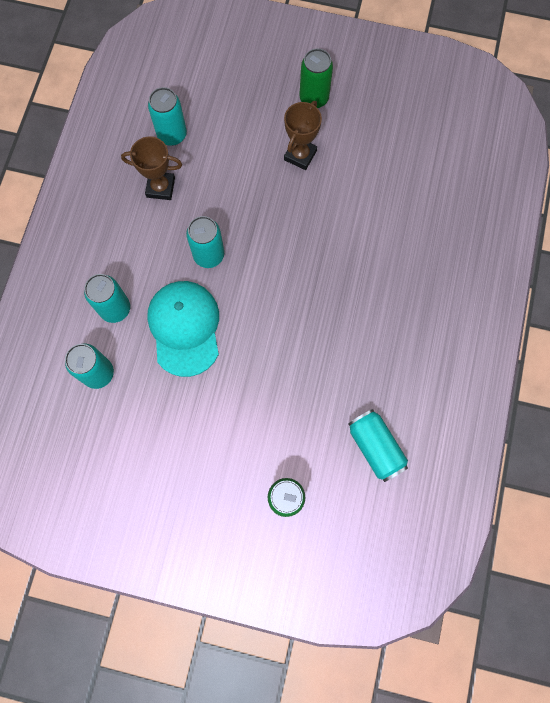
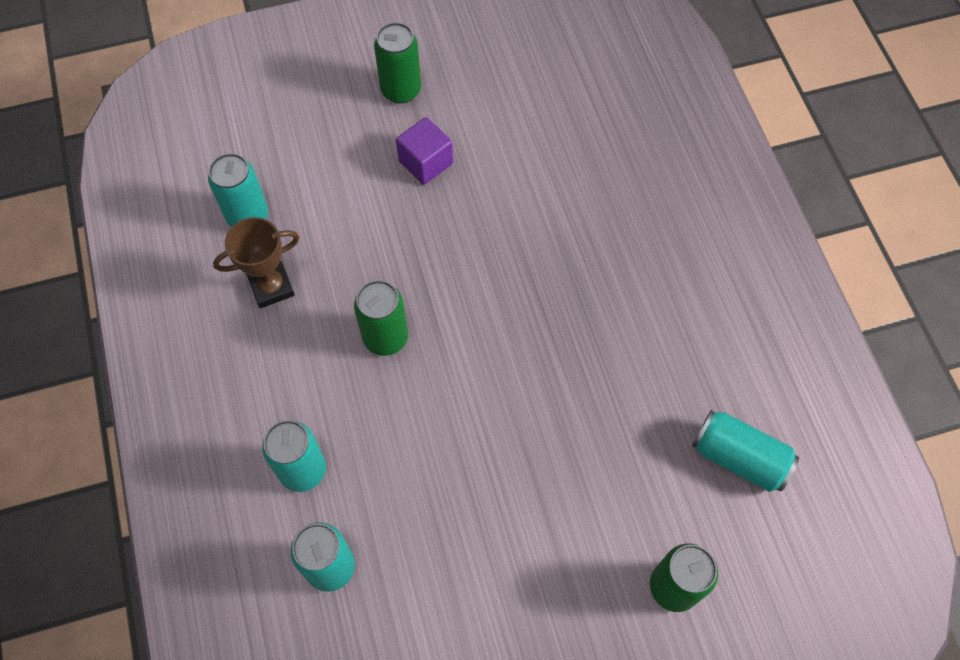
camera: 30 degrees left, 10 degrees down
turquoise cap [147,281,219,377] -> none
turquoise can [186,216,224,268] -> green can [354,280,408,356]
brown trophy [284,101,322,170] -> purple cube [396,117,453,185]

